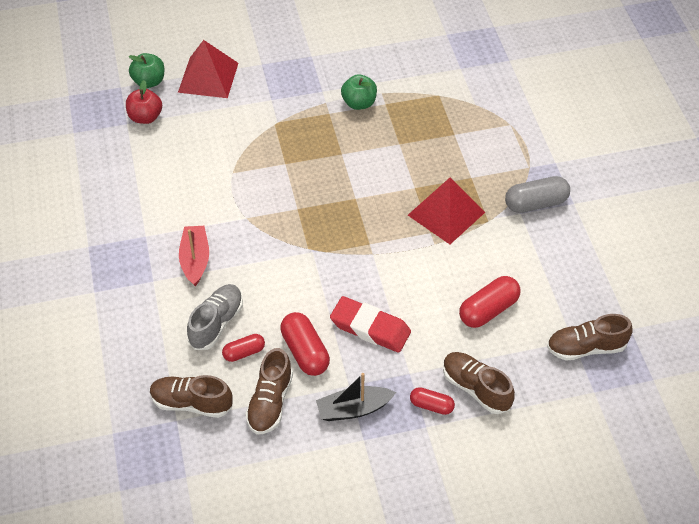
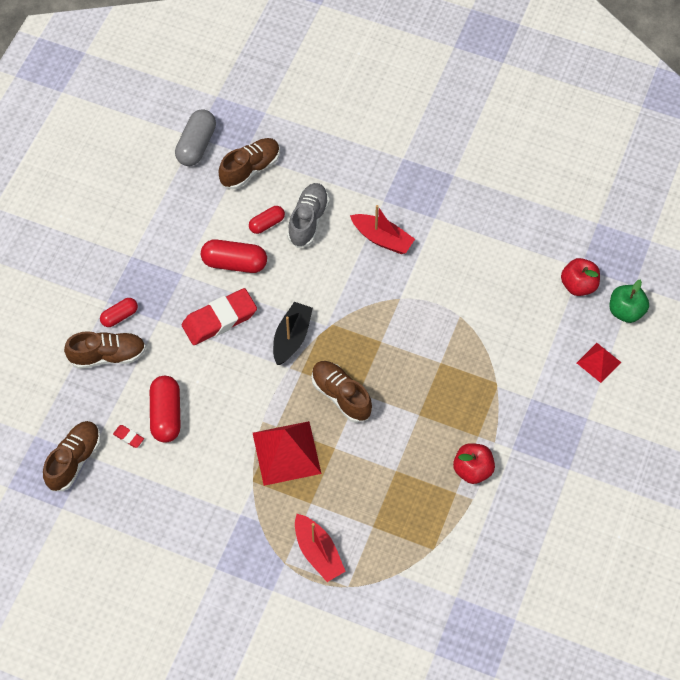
camera: 125 degrees right, 10 degrees up
red pyramid [178,40,238,98] -> red pyramid [577,343,621,383], size x0.56
grey shoe [187,284,243,350] -> grey shoe turned 135 degrees counterclockwise [287,183,329,248]
red capsule [222,334,265,362] -> red capsule turned 45 degrees clockwise [249,206,285,234]
brown shoe [245,348,293,435] -> brown shoe moved to [312,361,372,423]
black boat [316,373,396,421] -> black boat moved to [273,302,313,365]
green apple [341,74,377,110] -> red apple [453,443,495,484]
grey capsule [505,176,570,213] -> grey capsule moved to [175,109,216,166]
none -> red eraser [113,425,144,448]
none -> red boat [295,514,346,582]

